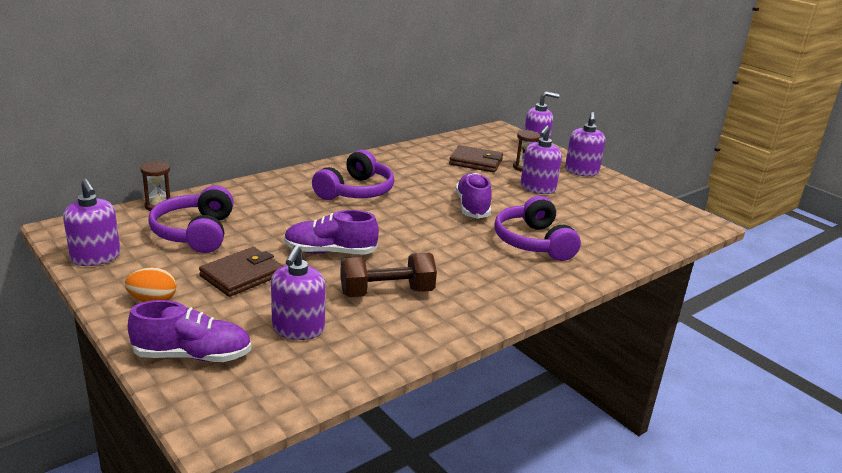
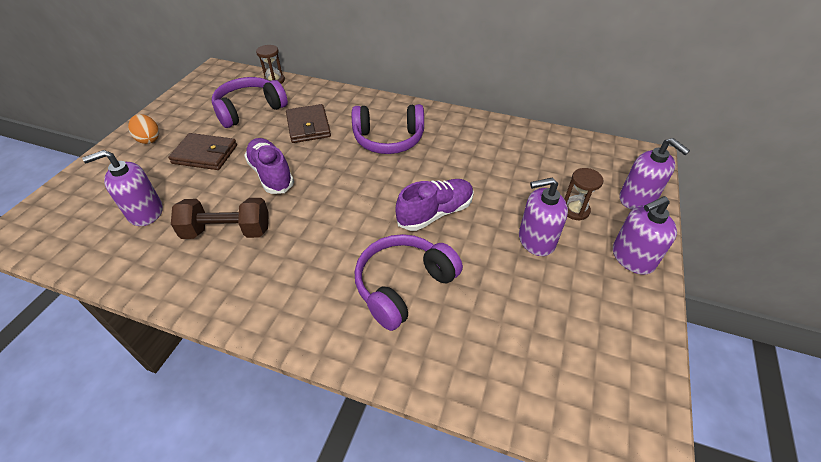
camera: 60 degrees right, 20 degrees up
purple soap dispenser [63,179,120,266] -> none
purple shoe [128,300,251,362] -> none
brown dumbbell [340,253,437,297] -> brown dumbbell turned 45 degrees counterclockwise [171,198,269,239]
brown wallet [449,145,503,172] -> brown wallet moved to [286,104,331,143]

